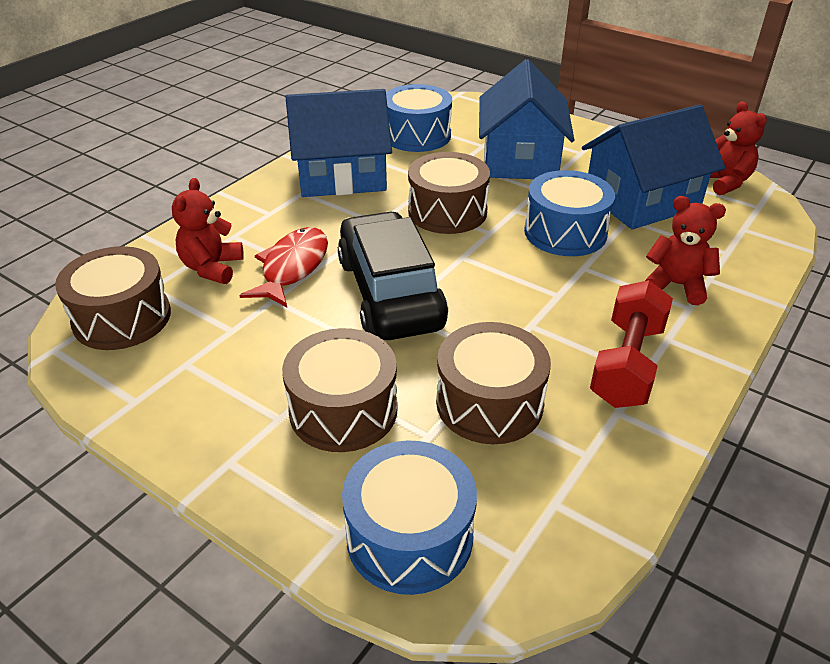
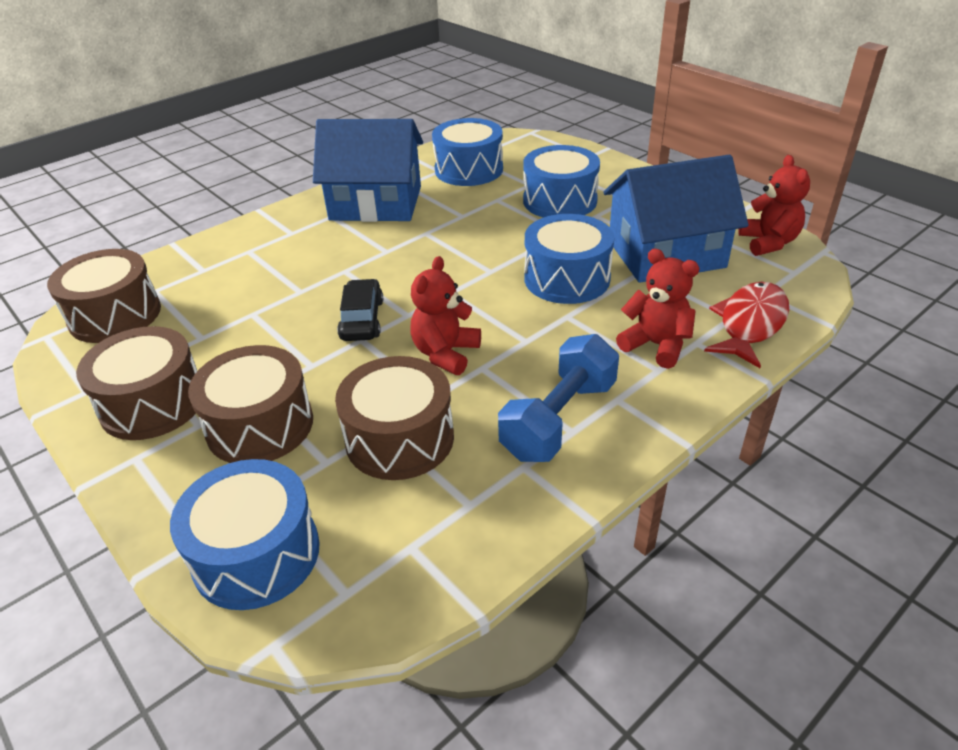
camera: 15 degrees right, 0 degrees up
red teddy bear [172,178,244,284] -> red teddy bear moved to [410,256,481,375]
red fish [239,227,328,307] -> red fish moved to [704,282,789,368]
black car [338,211,448,340] -> black car [337,279,383,341], size x0.50
brown drum [408,152,490,234] -> brown drum moved to [76,326,197,440]
blue house [479,59,574,179] -> blue drum [523,145,600,218]
red dumbbell [590,280,673,408] -> blue dumbbell [498,334,619,462]

